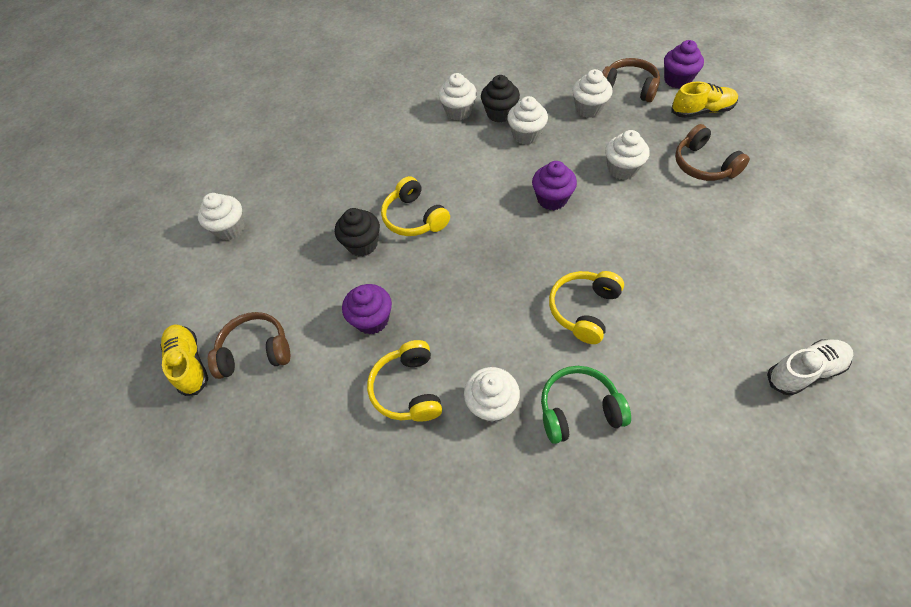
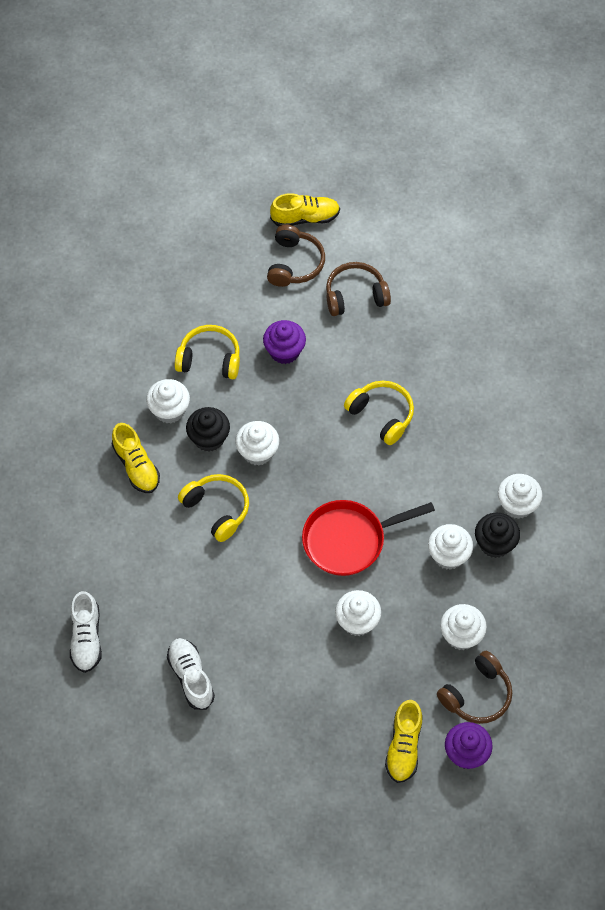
camera: 105 degrees right, 5 degrees up
white cupcake [198,193,245,240] -> white cupcake moved to [235,421,279,466]
black cupcake [335,208,380,256] -> black cupcake moved to [186,407,230,452]
yellow headphones [381,176,450,236] -> yellow headphones turned 60 degrees clockwise [344,381,414,445]
purple cupcake [532,161,577,210] -> red pan [302,500,435,576]
green headphones [541,366,631,444] -> yellow shoe [112,423,160,493]
brown headphones [675,124,750,181] -> brown headphones moved to [326,262,391,316]
none -> white shoe [167,638,215,710]

